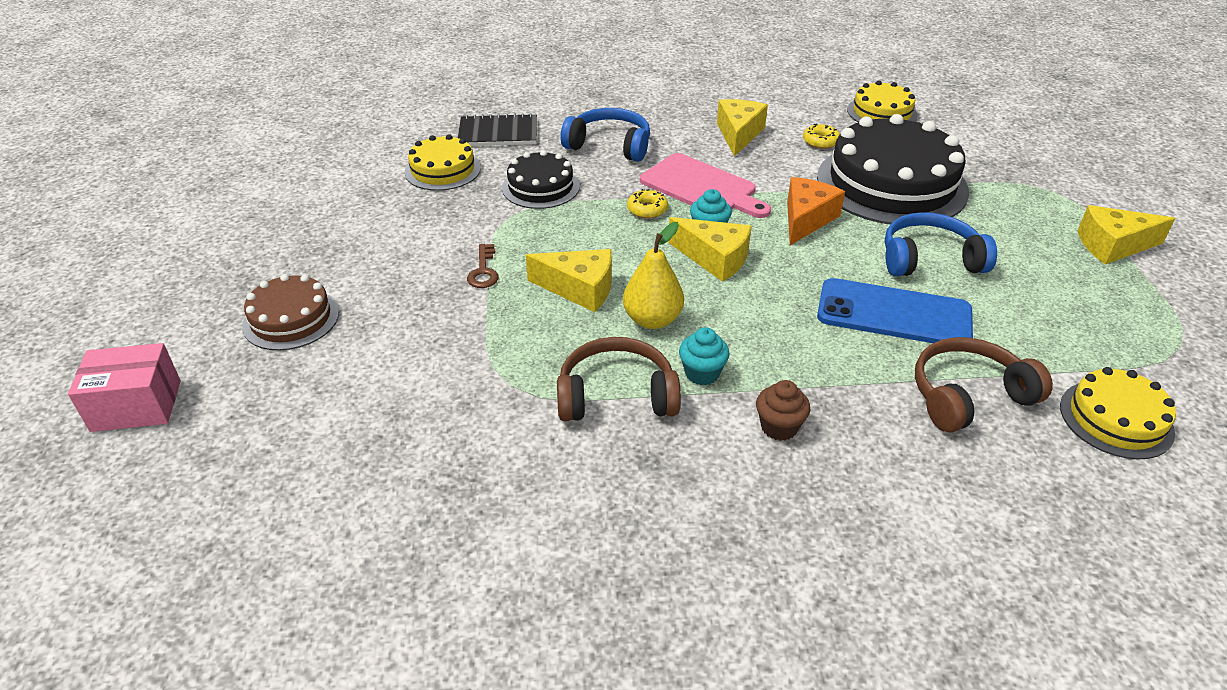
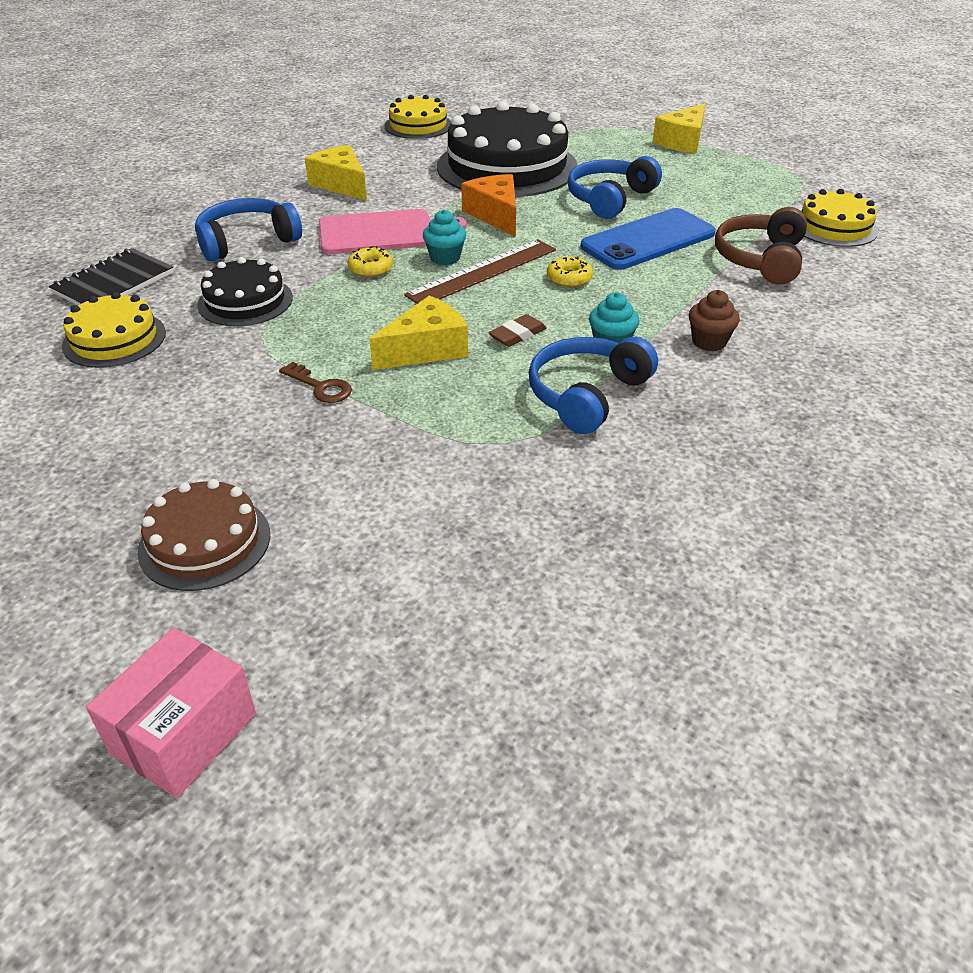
camera: 50 degrees left, 0 degrees up
brown headphones [557,337,681,421] -> blue headphones [529,337,658,434]
yellow pear [623,222,684,329] -> brown eraser [488,314,547,347]
yellow cheese [668,217,751,282] -> brown ruler [404,239,556,304]
yellow donut [803,124,840,149] -> yellow donut moved to [547,256,593,287]

